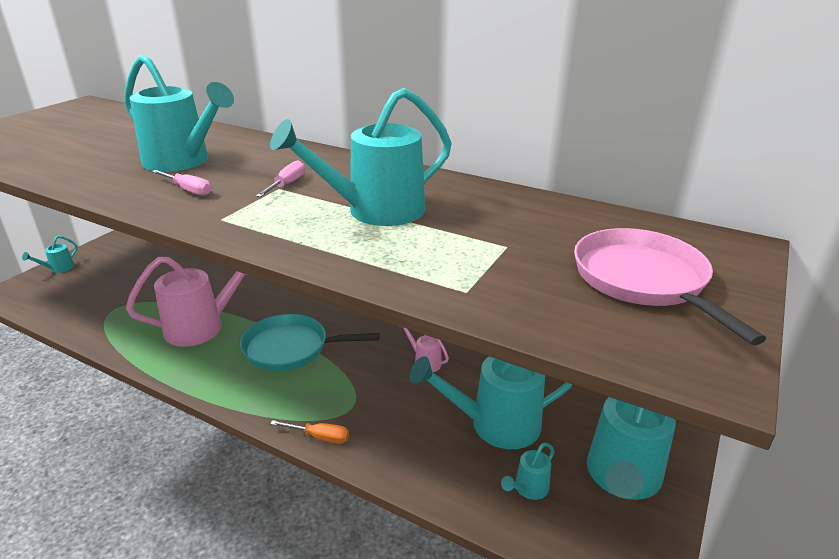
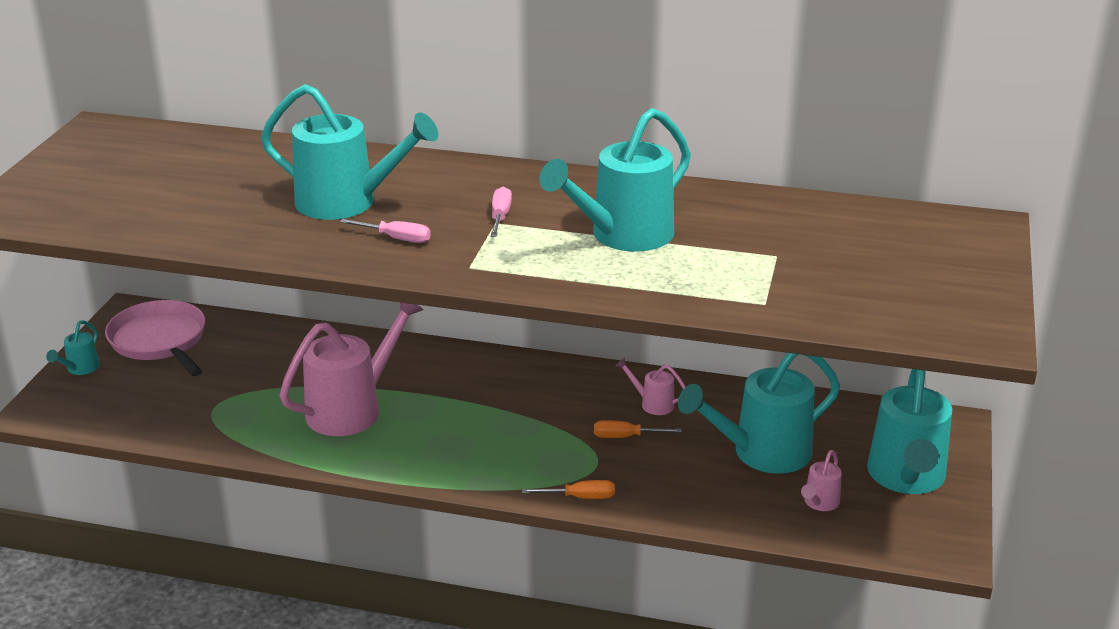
camera: 15 degrees left, 0 degrees up
turquoise pan [240,314,379,371] -> none
turquoise watering can [501,443,555,500] -> pink watering can [801,450,842,511]
pink pan [574,228,766,345] -> pink pan moved to [105,300,205,376]
none -> orange screwdriver [594,420,682,438]

